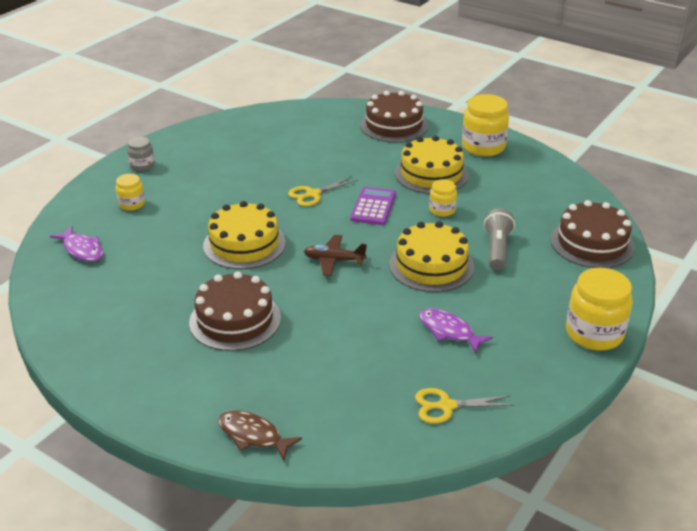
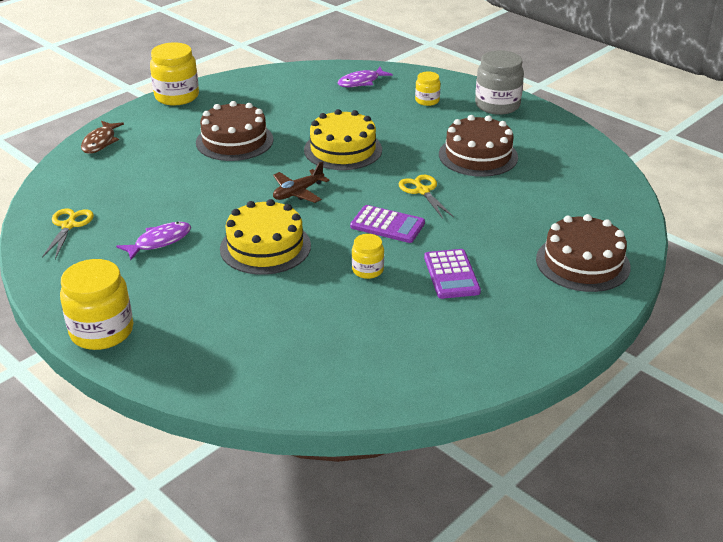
camera: 100 degrees right, 0 degrees up
grey jar [127,137,155,171] -> grey jar [475,51,524,115], size x1.84
brown fish [218,410,302,461] -> brown fish turned 150 degrees clockwise [81,121,124,154]
brown plane [304,235,367,276] -> brown plane turned 150 degrees counterclockwise [273,161,330,203]
yellow cake [395,136,469,194] -> purple calculator [424,249,481,299]
yellow jar [462,94,509,156] -> yellow jar moved to [150,43,199,105]
grey flashlight [484,208,515,270] -> none
brown cake [550,200,635,268] -> brown cake moved to [439,115,518,177]

